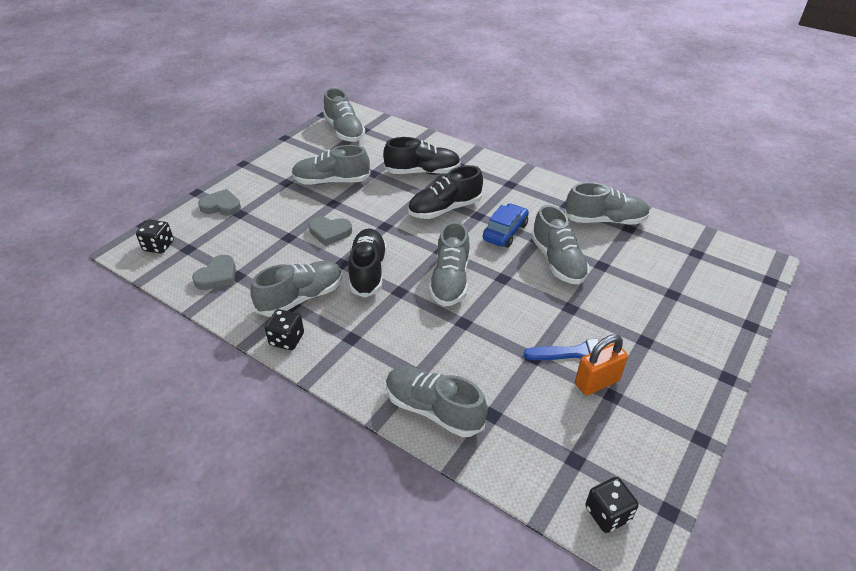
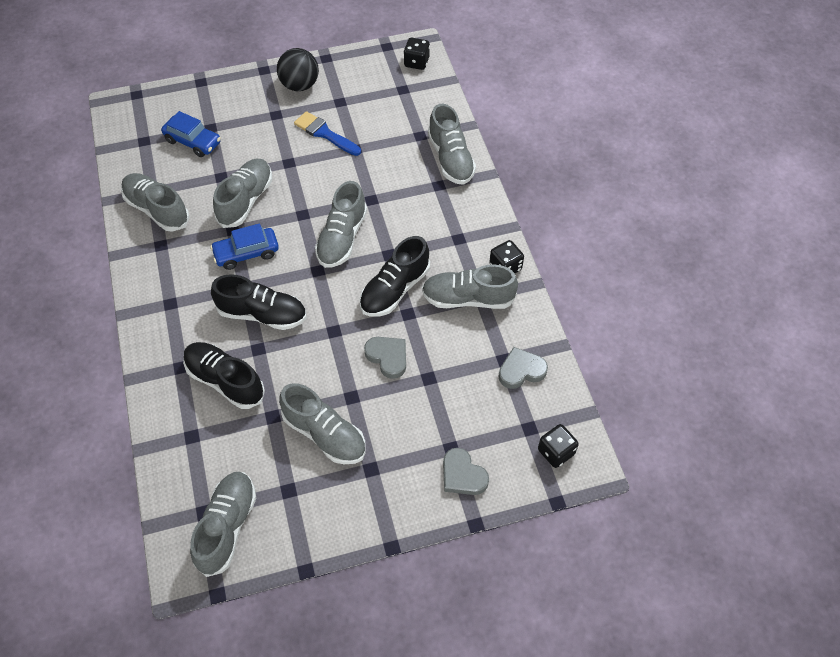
camera: 140 degrees left, 15 degrees up
grey shoe [429,221,470,307] -> grey shoe turned 150 degrees clockwise [315,181,367,268]
orange padlock [575,334,628,395] -> none
none -> blue car [161,111,221,157]
none -> black ball [277,48,319,91]

